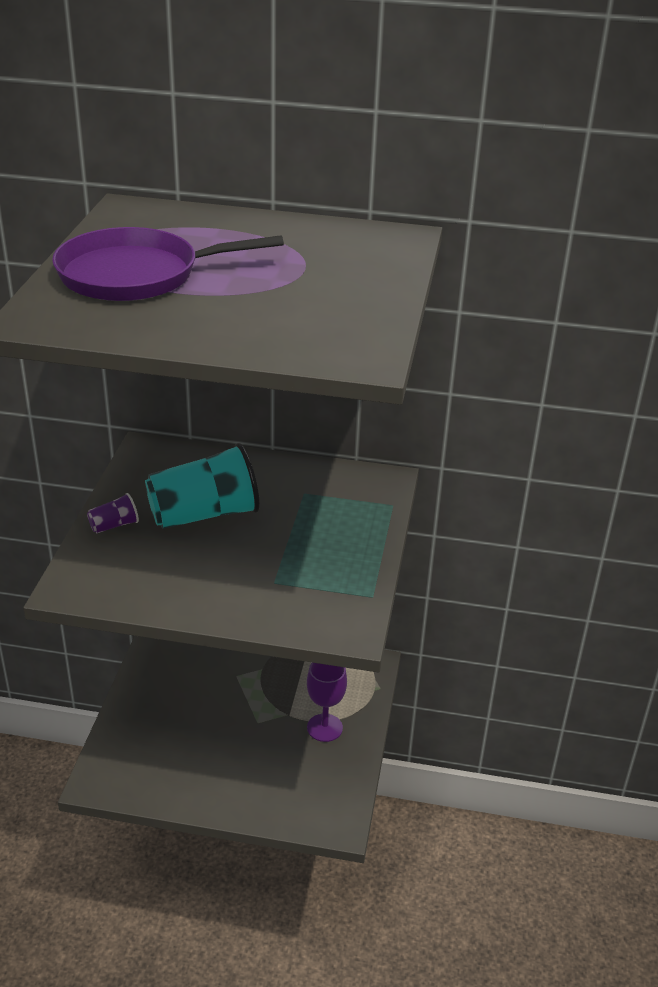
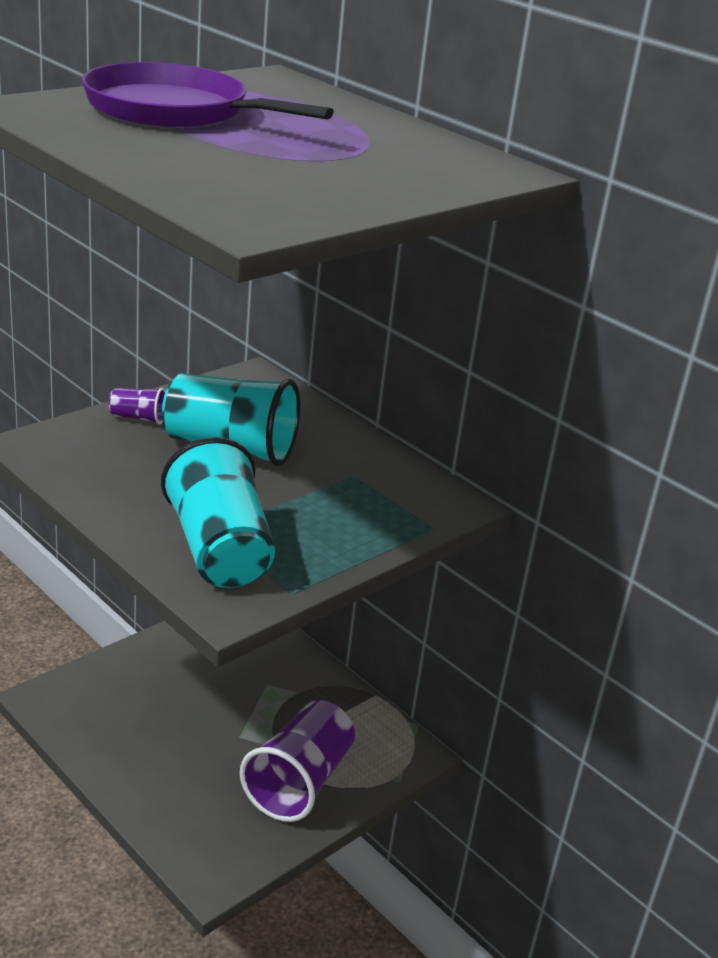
camera: 35 degrees right, 5 degrees down
purple goblet [307,663,347,742] -> purple cup [240,700,355,822]
none -> turquoise cup [161,437,275,588]

